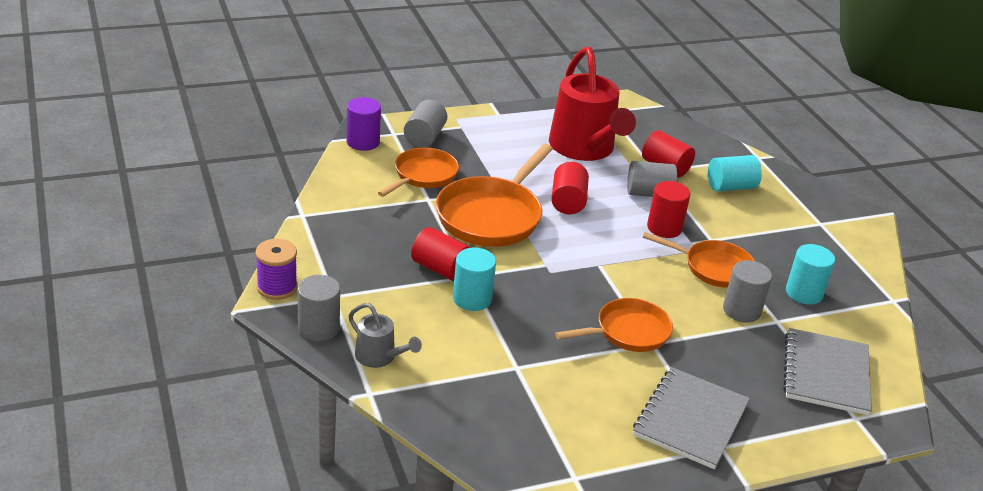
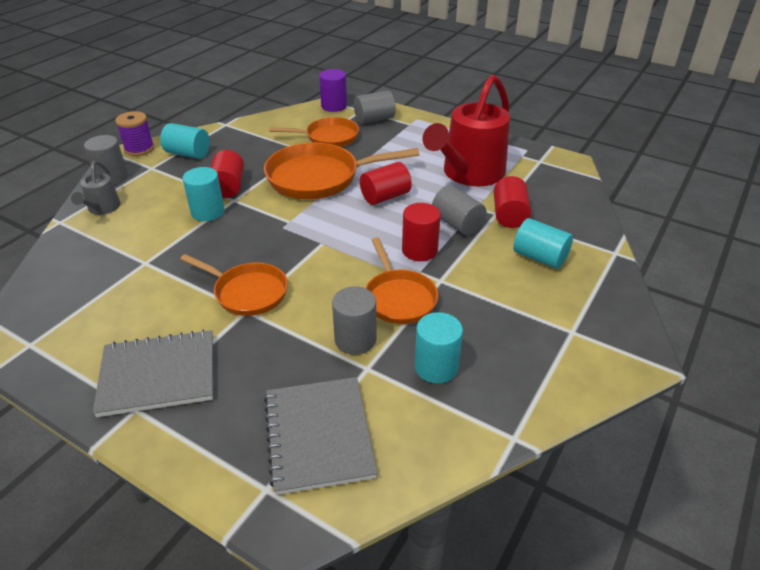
camera: 55 degrees right, 5 degrees up
grey notebook [783,328,872,415] -> grey notebook turned 75 degrees counterclockwise [264,377,377,495]
none -> turquoise cylinder [160,123,210,159]

